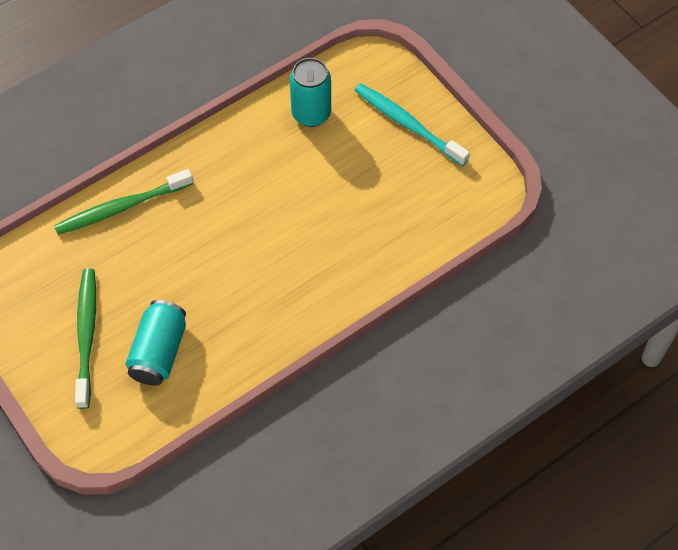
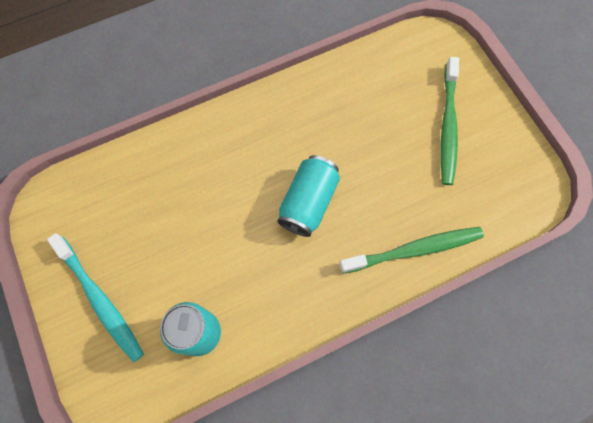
camera: 170 degrees left, 10 degrees up
turquoise can [126,300,186,386] -> turquoise can moved to [277,155,340,237]

